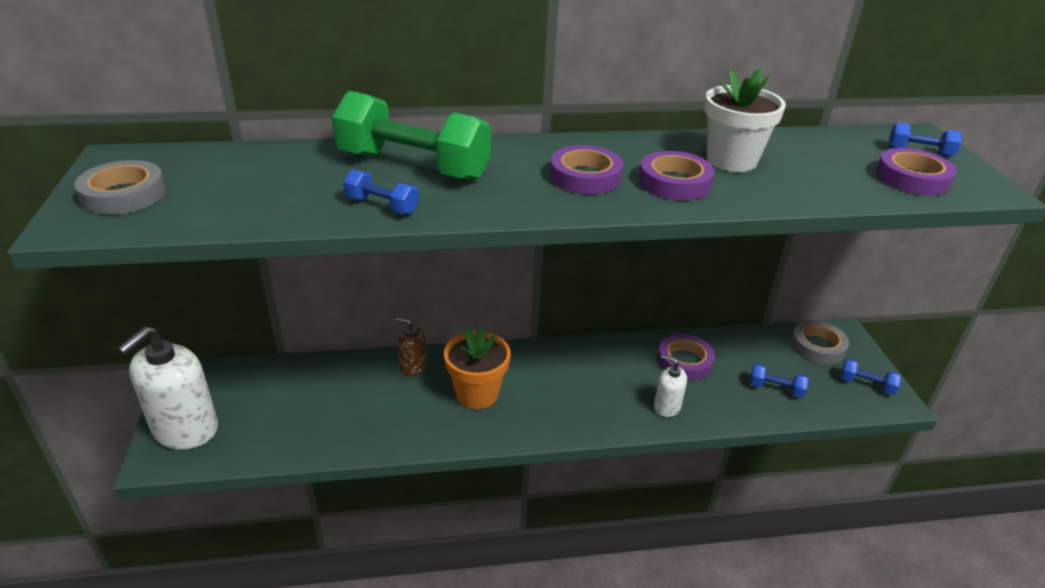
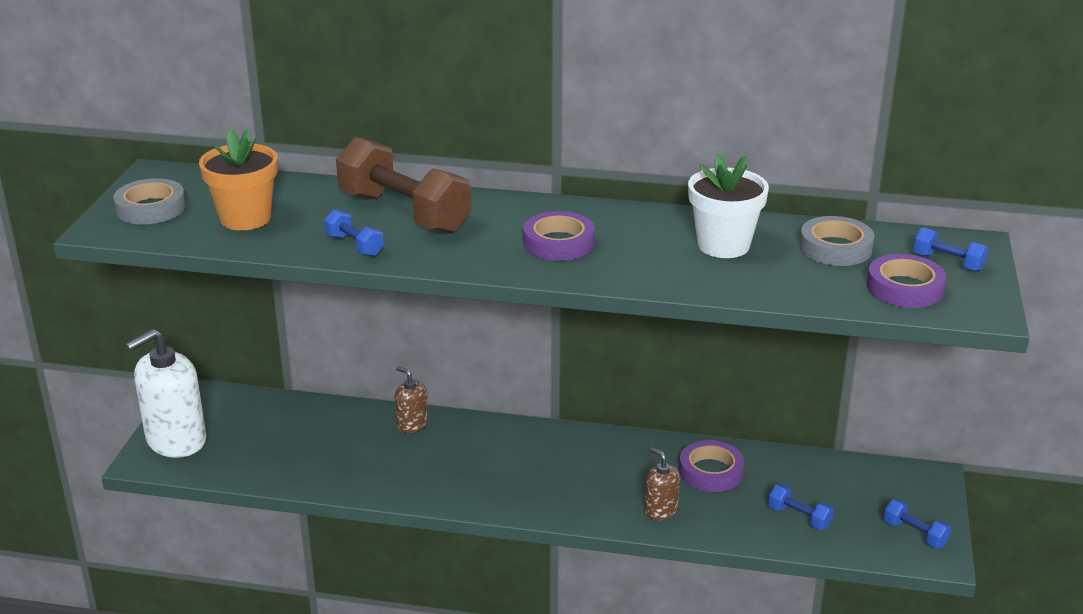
camera: 20 degrees right, 5 degrees down
green dumbbell [332,91,491,181] -> brown dumbbell [336,137,471,234]
orange flower pot [444,326,511,409] -> orange flower pot moved to [199,129,278,231]
purple tape [639,151,715,201] -> none
white soap dispenser [654,355,687,417] -> brown soap dispenser [644,447,680,521]
grey tape [791,320,849,364] -> grey tape moved to [800,216,874,266]

